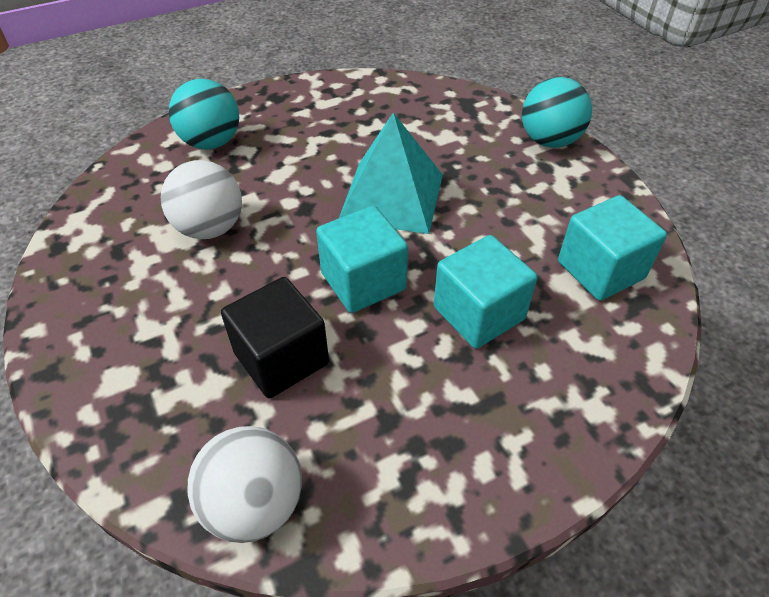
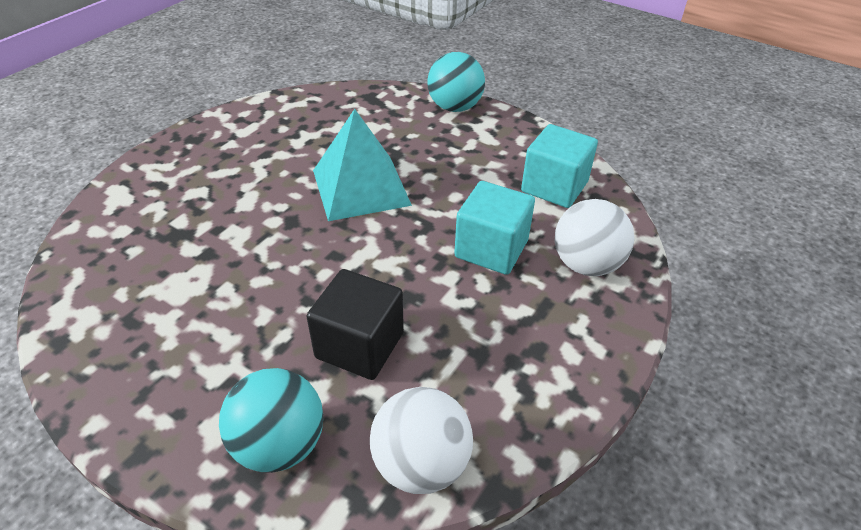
camera: 30 degrees left, 5 degrees down
white ball [161,160,242,239] -> white ball moved to [555,199,635,276]
turquoise ball [169,79,239,150] -> turquoise ball moved to [219,368,324,473]
turquoise cube [316,206,408,313] -> none

